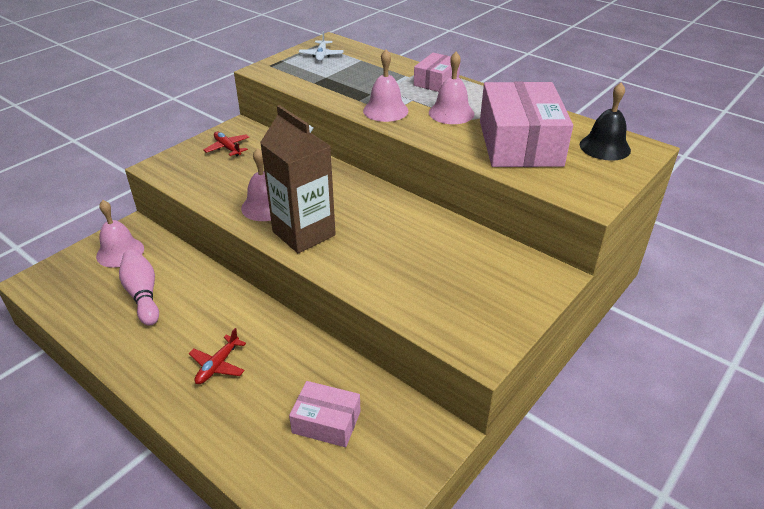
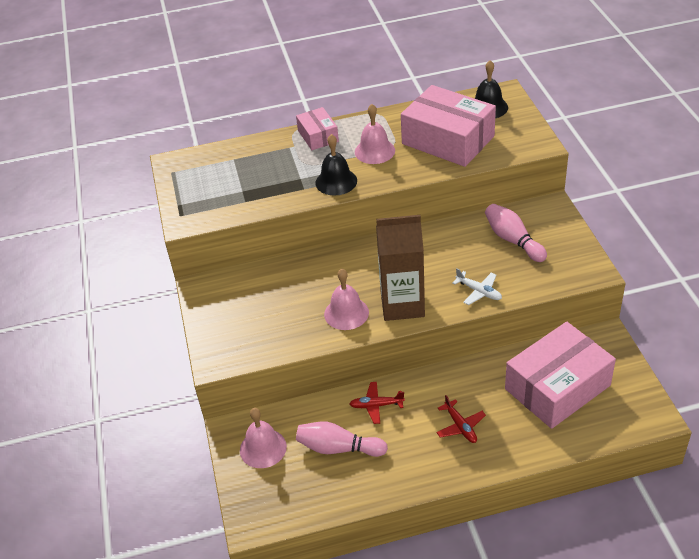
camera: 50 degrees left, 5 degrees up
red plane [203,132,249,156] -> red plane moved to [350,382,405,424]
pink box [289,381,361,447] -> pink box [505,322,616,429], size x1.92
white plane [299,31,344,62] -> white plane moved to [452,268,502,305]
pink bell [363,50,408,122] -> black bell [315,134,357,196]
none -> pink bowling pin [485,204,547,262]

